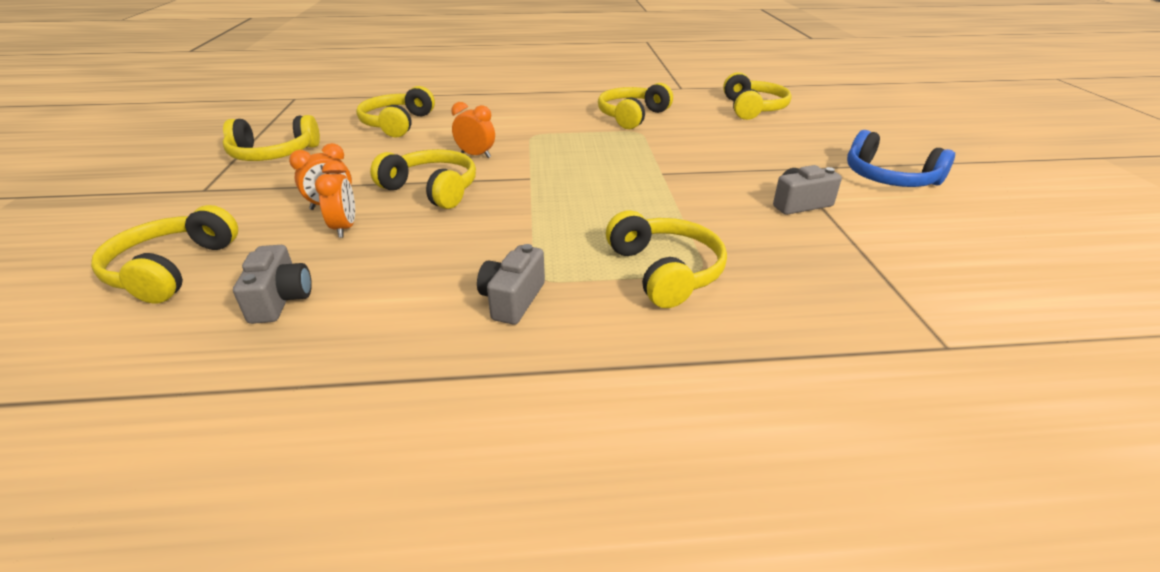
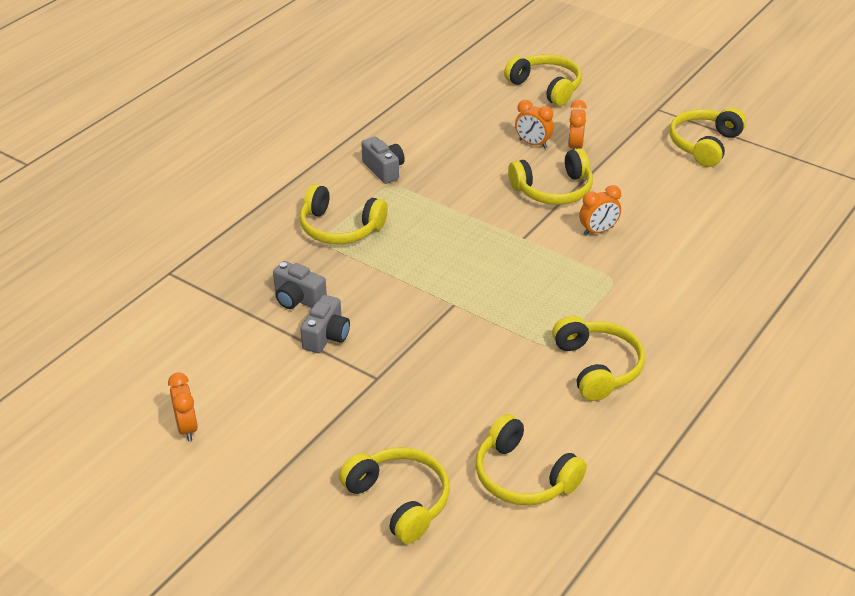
camera: 130 degrees right, 5 degrees up
grey camera [233,245,312,324] -> grey camera moved to [273,261,327,309]
yellow headphones [356,86,435,137] -> yellow headphones moved to [339,447,450,544]
blue headphones [847,130,955,187] -> none
none -> orange clock [168,372,198,441]

